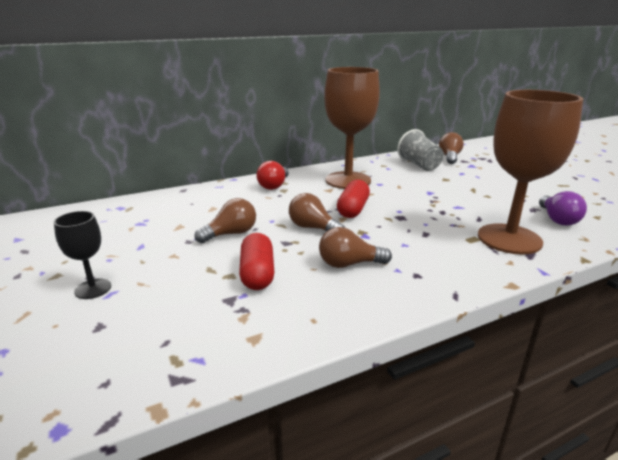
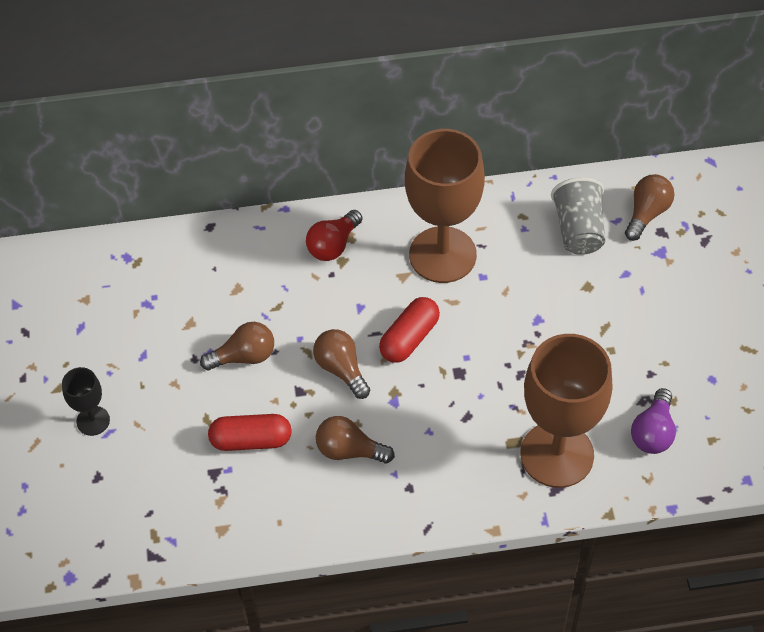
camera: 20 degrees right, 30 degrees up
red capsule [239,233,274,290] -> red capsule turned 75 degrees clockwise [208,414,292,451]

